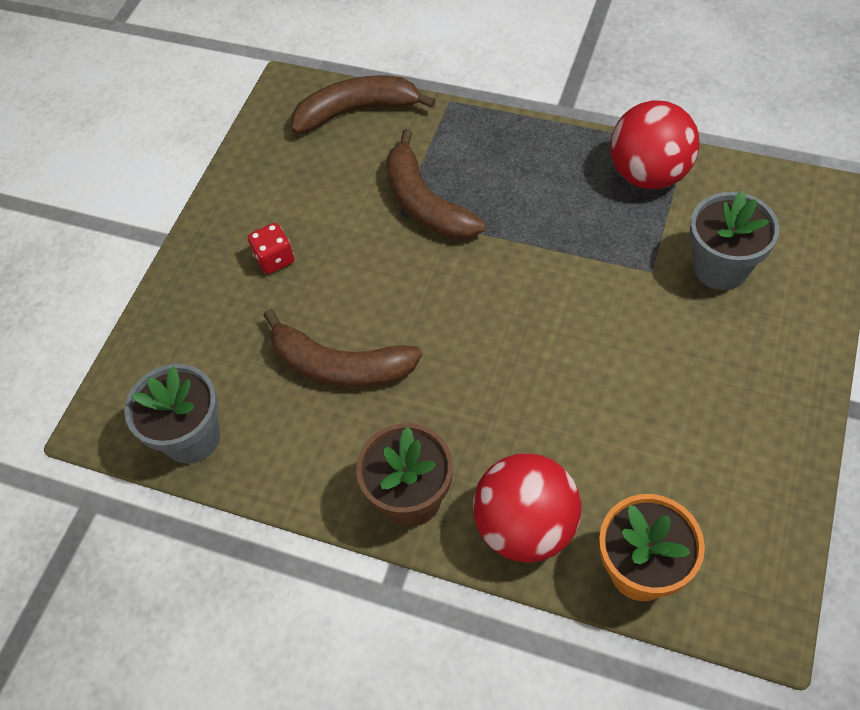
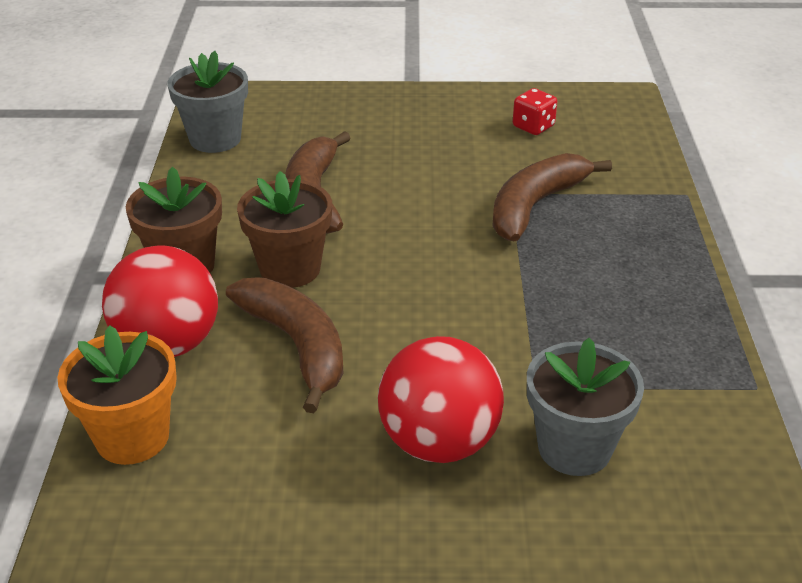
camera: 65 degrees right, 20 degrees down
red dice [248,223,294,274] -> red dice moved to [513,88,557,135]
brown banana [291,76,436,134] -> brown banana moved to [226,277,344,413]
red ball [610,100,700,189] -> red ball moved to [378,336,504,463]
none -> brown flower pot [237,171,332,288]

